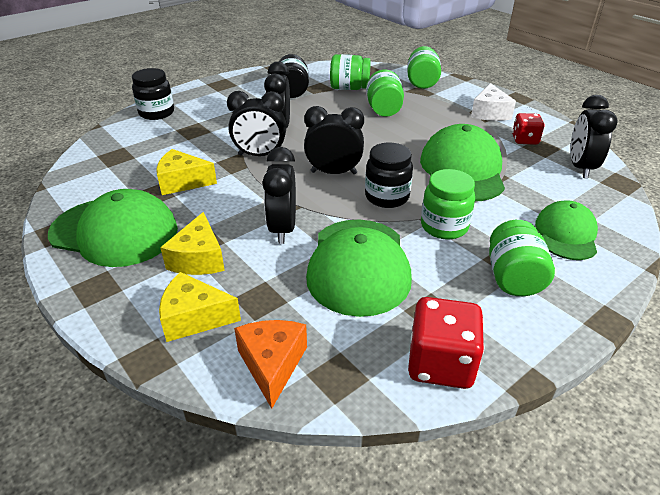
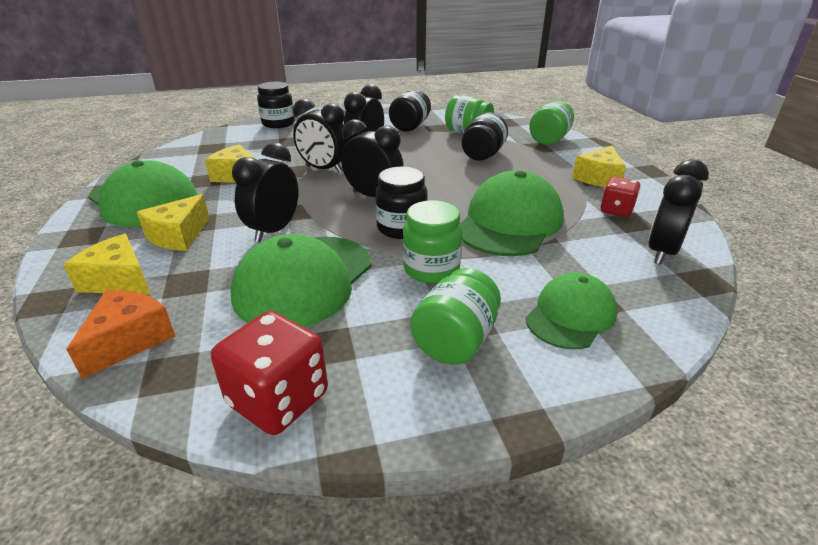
camera: 25 degrees right, 5 degrees down
green jar [366,69,404,117] -> black jar [462,112,508,161]
white cheese [471,83,516,121] -> yellow cheese [572,146,626,187]

